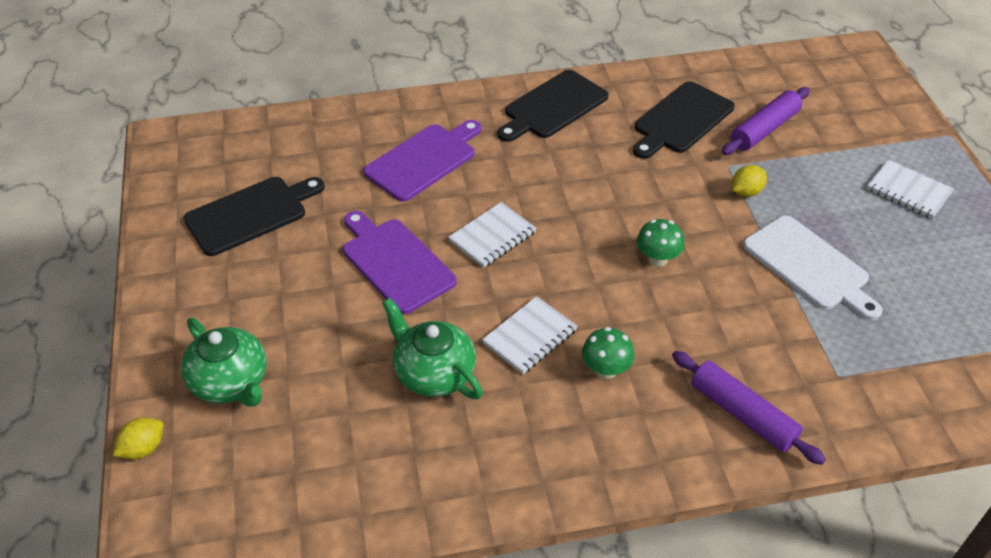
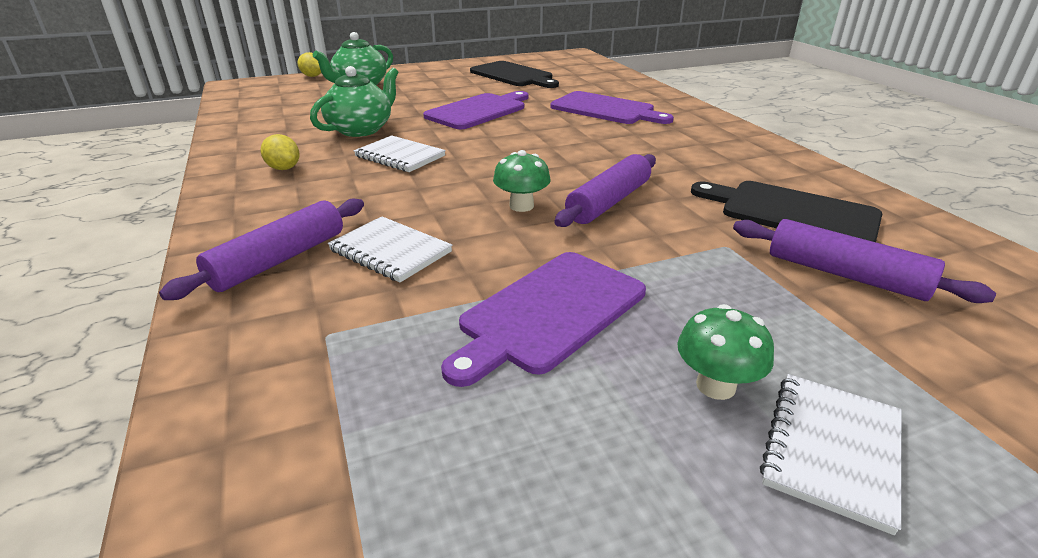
camera: 80 degrees right, 15 degrees down
white notebook [448,202,537,268] -> white notebook moved to [328,217,452,282]
black cutting board [498,70,609,142] -> none
green mushroom [582,327,634,379] -> green mushroom moved to [677,304,774,400]
yellow lemon [732,165,767,197] -> yellow lemon moved to [261,134,300,170]
white cutting board [743,215,882,320] -> purple cutting board [441,252,646,387]
none -> purple rolling pin [554,154,656,227]

